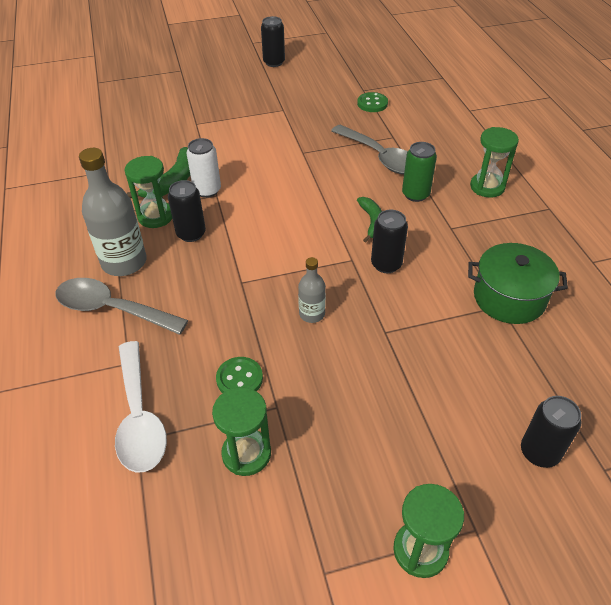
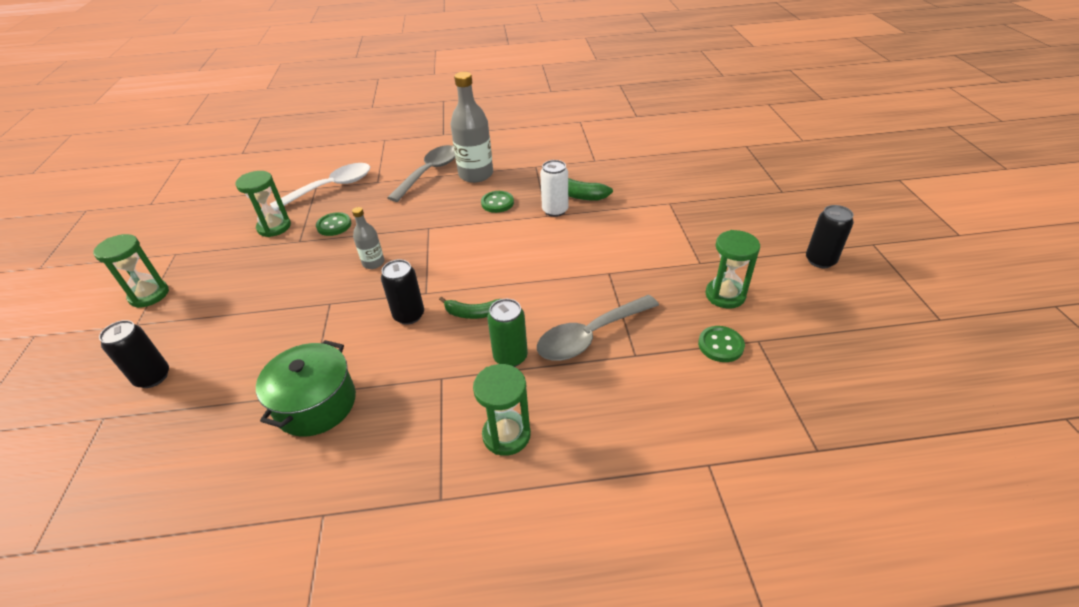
camera: 100 degrees right, 5 degrees down
white spoon [115,341,167,473] -> white spoon turned 150 degrees clockwise [270,163,370,209]
green hourglass [124,156,172,228] -> green hourglass moved to [705,230,760,308]
black can [168,180,206,242] -> green button [481,191,514,213]

